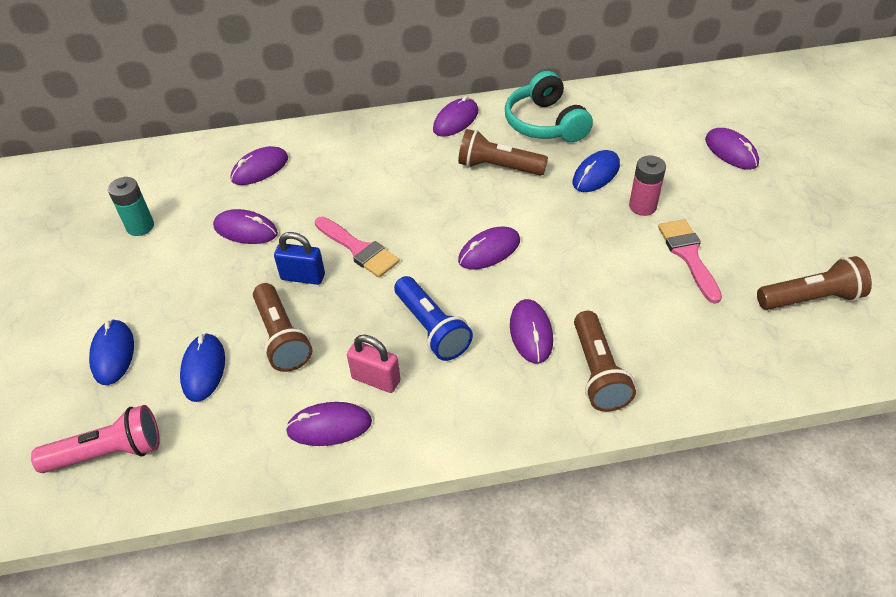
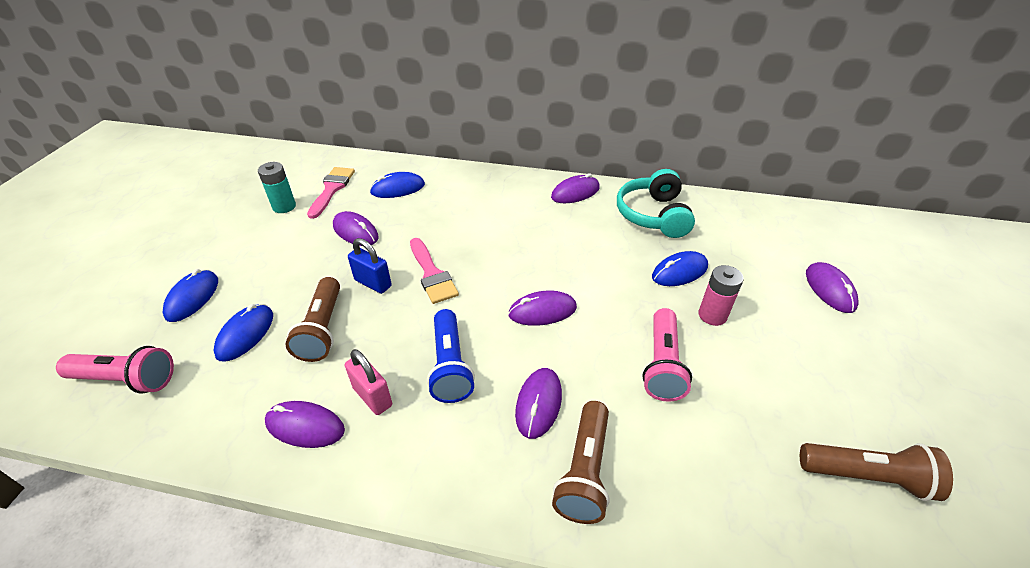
camera: 20 degrees right, 5 degrees down
purple mouse [231,146,288,185] -> blue mouse [370,172,425,198]
brown flashlight [458,129,548,175] -> none
pink brush [658,219,722,304] -> pink brush moved to [307,167,355,219]
none -> pink flashlight [642,308,692,402]

